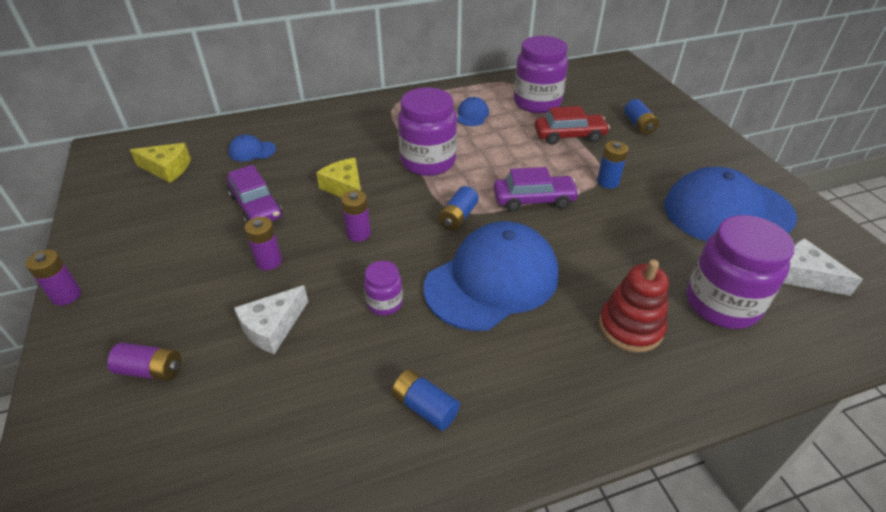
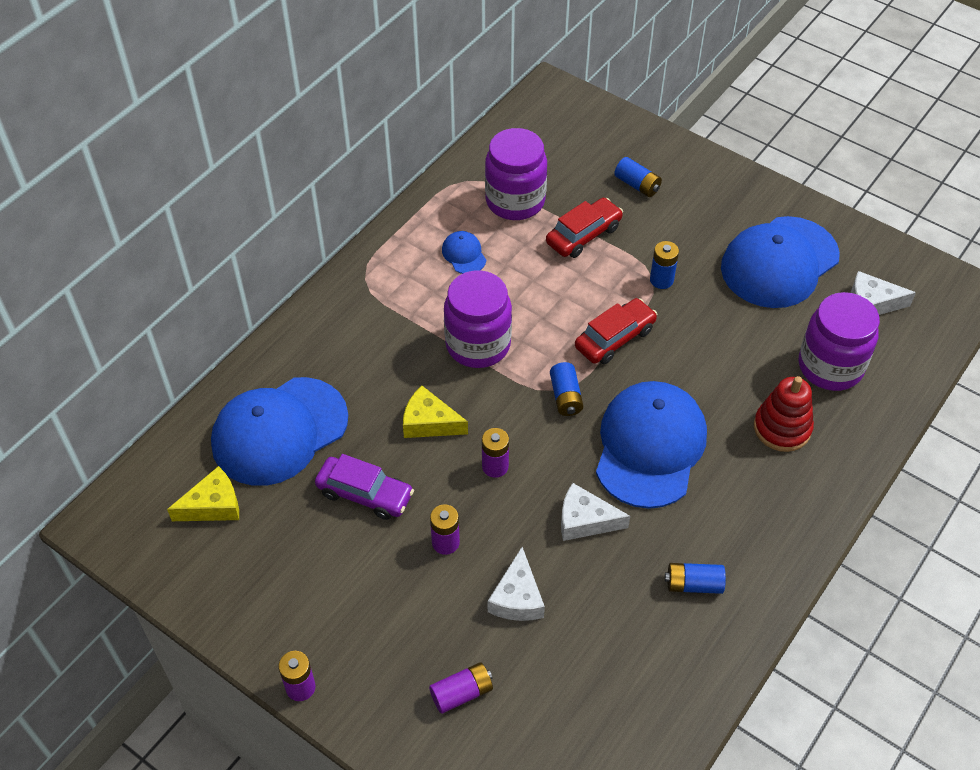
camera: 35 degrees left, 10 degrees up
blue cap [228,134,276,161] -> blue cap [211,377,348,486], size x2.41
purple jar [364,261,403,316] -> white cheese [561,483,630,541]
purple car [494,167,580,212] -> red car [575,298,657,364]

